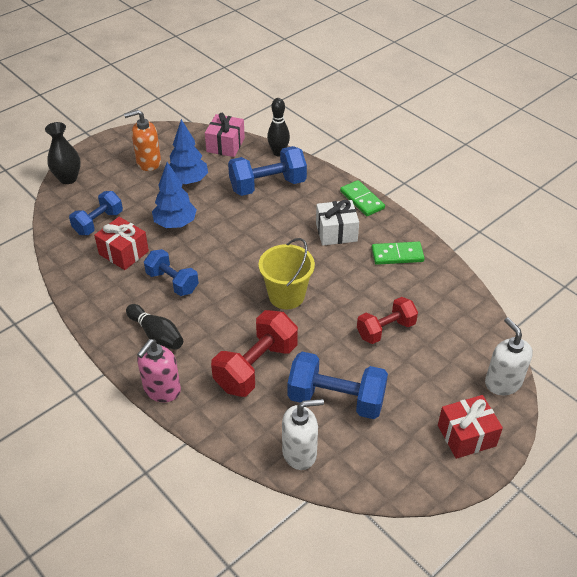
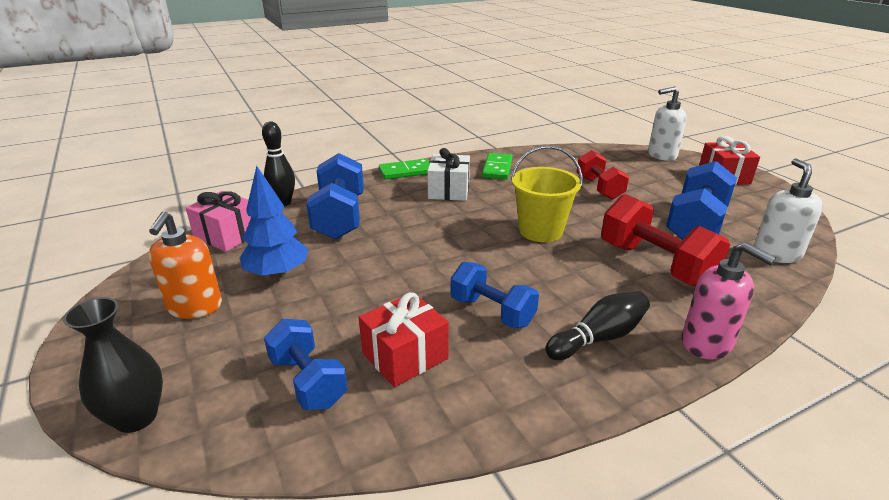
camera: 75 degrees left, 15 degrees down
blue dumbbell [144,249,199,296] -> blue dumbbell turned 75 degrees clockwise [451,262,539,328]
blue tree [152,162,197,228] -> none

